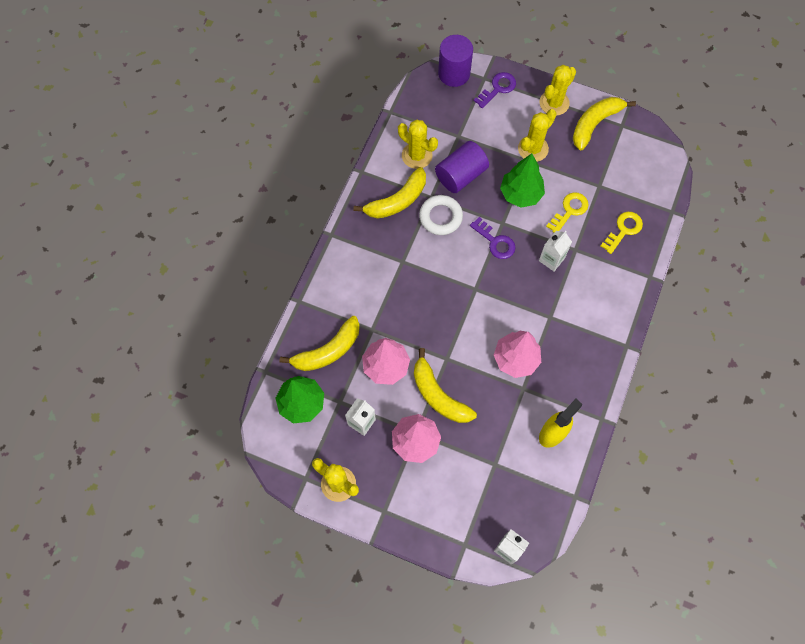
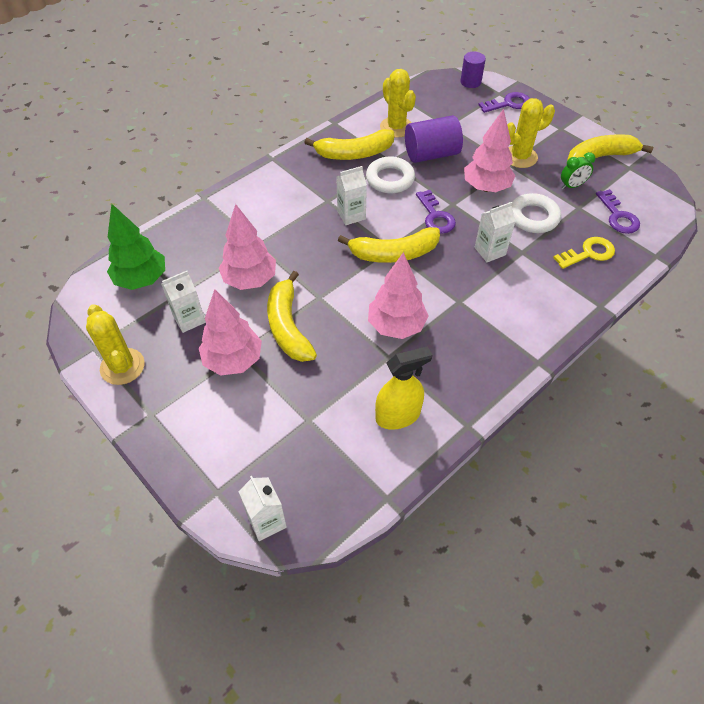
camera: 25 degrees right, 15 degrees down
yellow banana [279,316,360,371] -> yellow banana moved to [338,227,440,263]
purple cylinder [438,35,473,87] -> purple cylinder [460,52,486,88], size x0.62
green tree [500,154,545,208] -> pink tree [464,109,516,192]
yellow cactus [540,65,576,116] -> none
yellow key [546,192,589,233] -> white ring [512,193,561,233]
none -> white carton [336,166,367,225]
none -> green clock [561,152,595,189]
none -> purple key [596,189,640,234]

